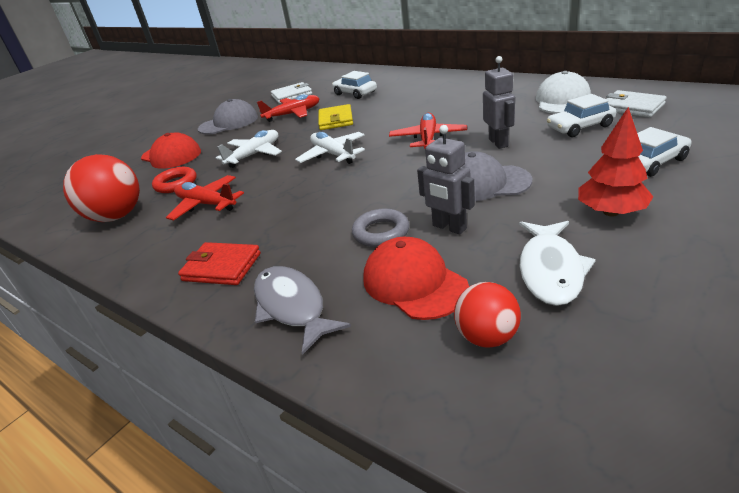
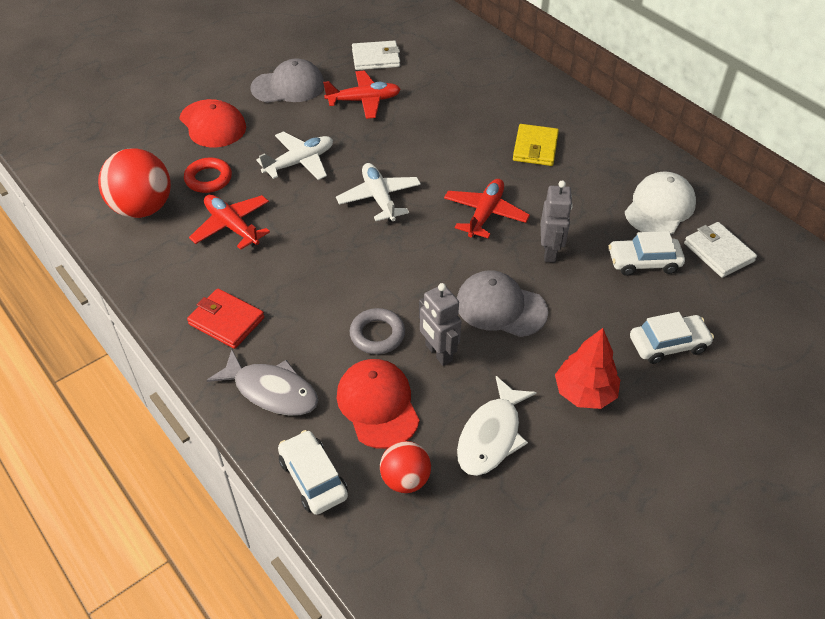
camera: 10 degrees right, 15 degrees up
grey fish [254,266,351,355] -> grey fish turned 135 degrees clockwise [207,350,318,416]
yellow wallet [318,104,353,130] -> yellow wallet moved to [513,124,559,166]
white car [332,71,377,99] -> white car moved to [278,430,348,515]

